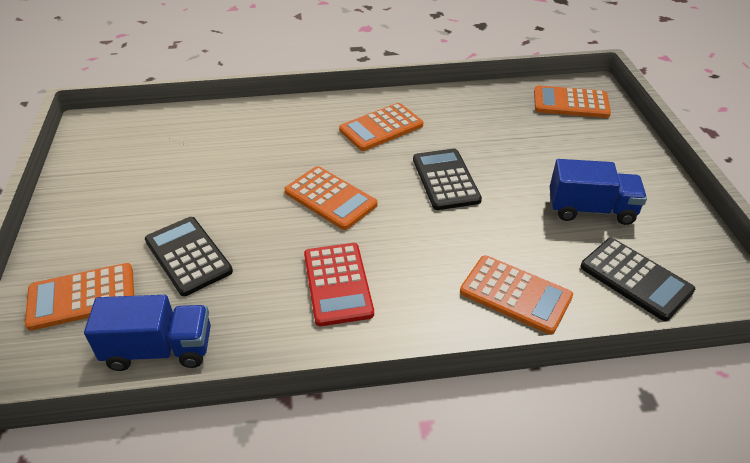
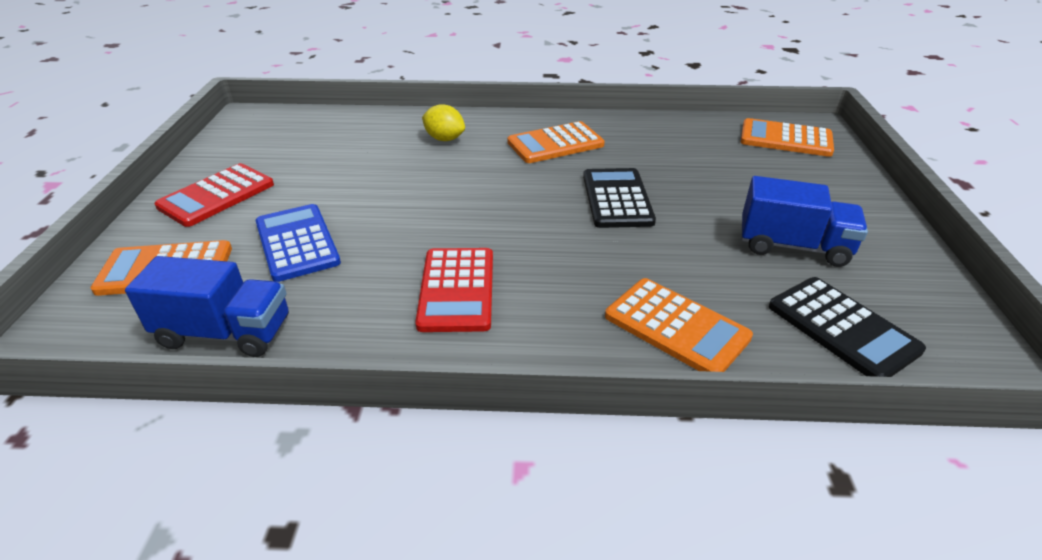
camera: 10 degrees right, 5 degrees down
black calculator [145,217,233,296] -> blue calculator [256,204,341,282]
orange calculator [284,166,377,230] -> none
none -> red calculator [154,163,274,227]
none -> yellow lemon [422,104,465,141]

